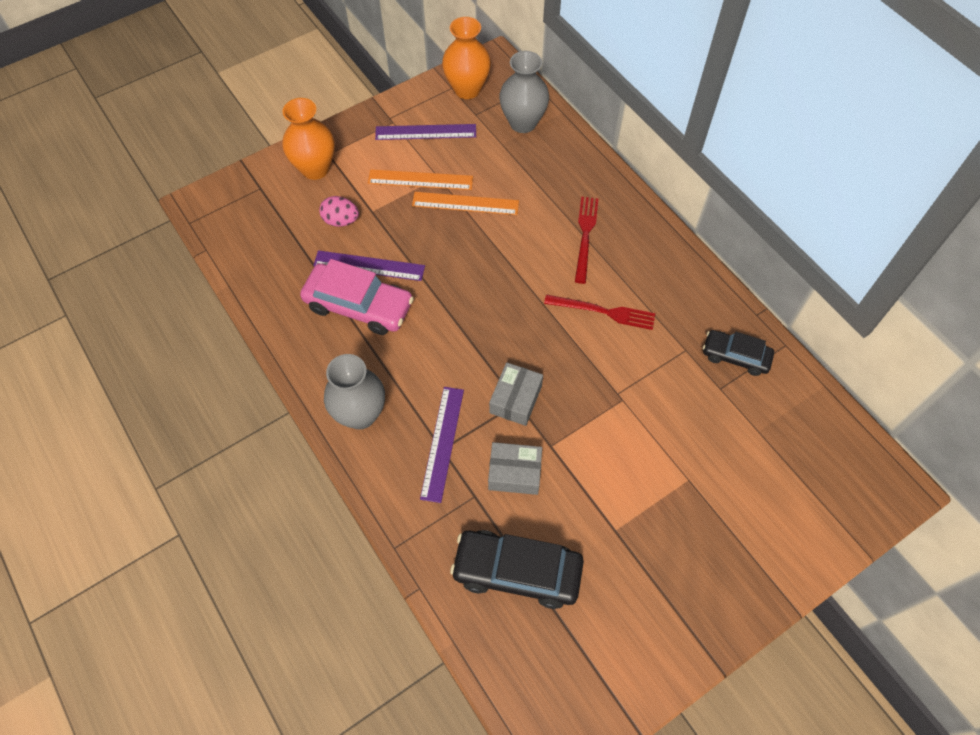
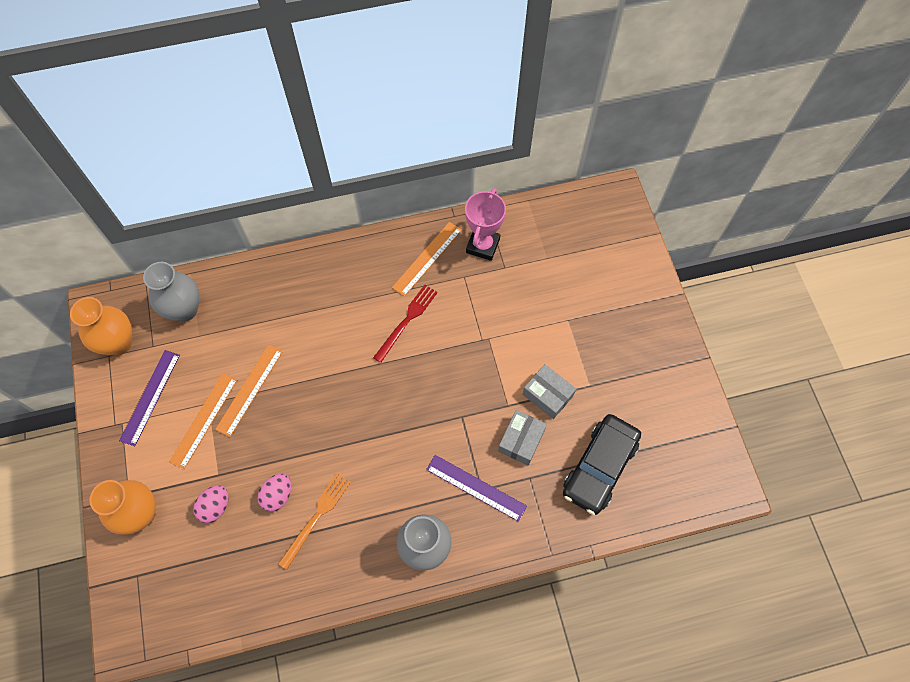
camera: 70 degrees left, 5 degrees up
pink car [300,259,414,335] -> orange fork [278,473,351,570]
purple ruler [313,250,425,281] -> pink egg [257,473,291,512]
grey box [489,362,543,426] -> grey box moved to [523,364,576,419]
red fork [575,197,599,284] -> none
black car [703,330,774,376] -> pink trophy [465,188,506,261]
none -> orange ruler [392,222,462,297]

